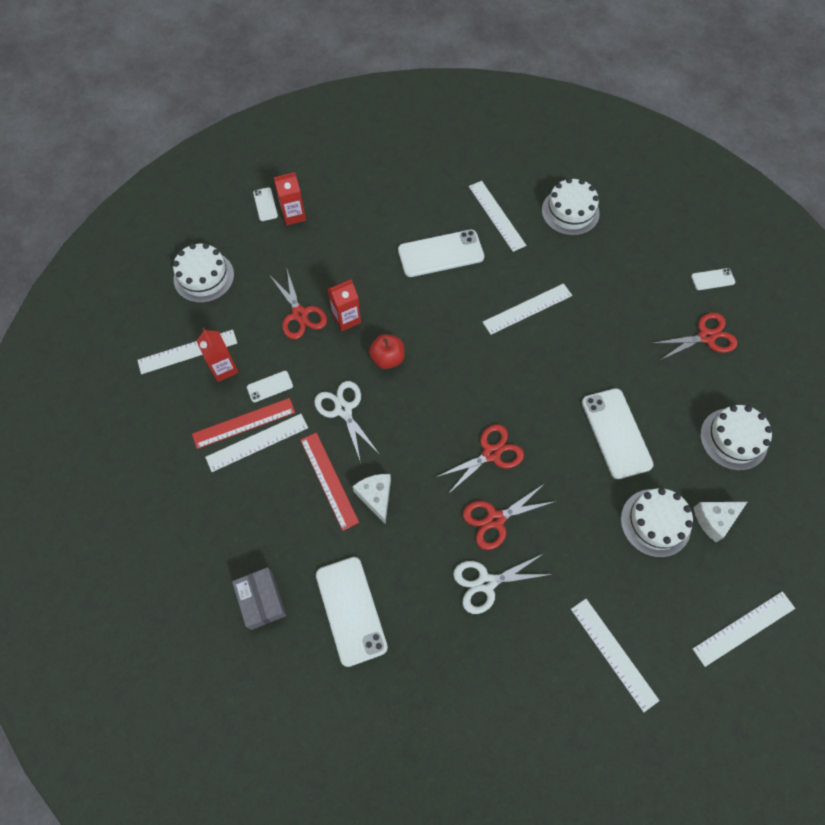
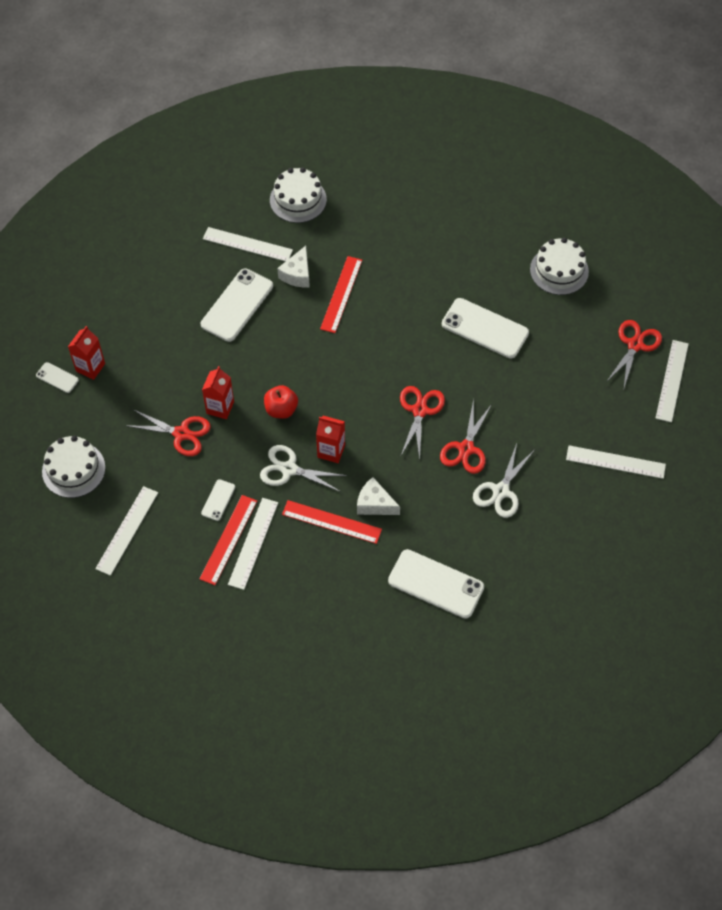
camera: 45 degrees left, 5 degrees down
red carton [197,328,239,382] -> red carton moved to [316,416,345,463]
grey box [232,567,287,630] -> none
white ruler [483,283,572,335] -> red ruler [320,256,362,333]
white cake [621,488,693,557] -> none
red scissors [651,313,737,361] -> red scissors moved to [606,320,662,391]
white phone [691,268,735,290] -> none
white cheese [693,502,747,542] -> white cheese moved to [277,246,310,287]

